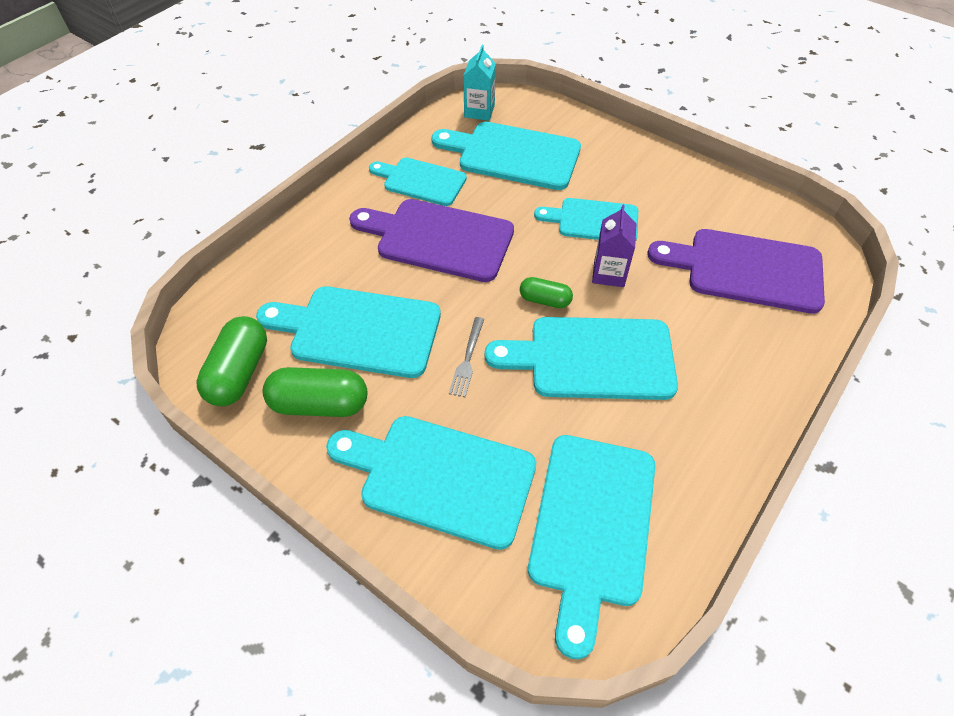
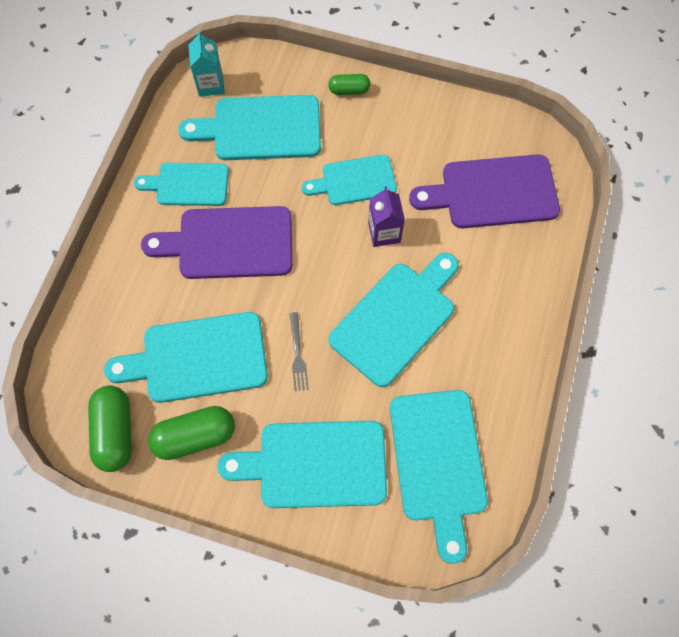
camera: 20 degrees left, 15 degrees up
turquoise cutting board [485,317,678,400] -> turquoise cutting board turned 150 degrees clockwise [329,252,459,387]
green capsule [520,277,573,308] -> green capsule moved to [328,74,370,95]

